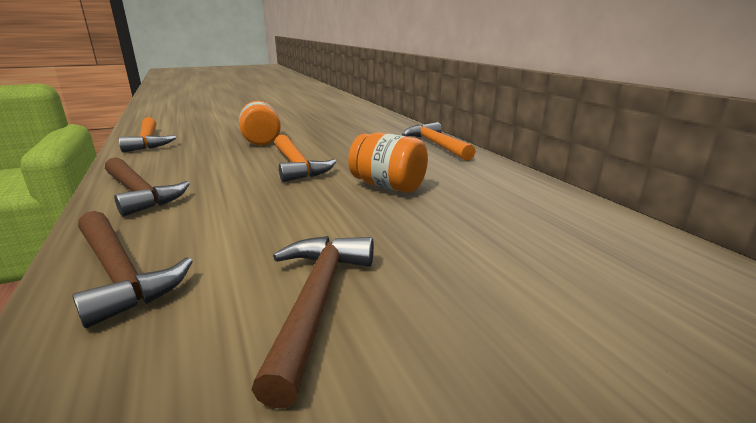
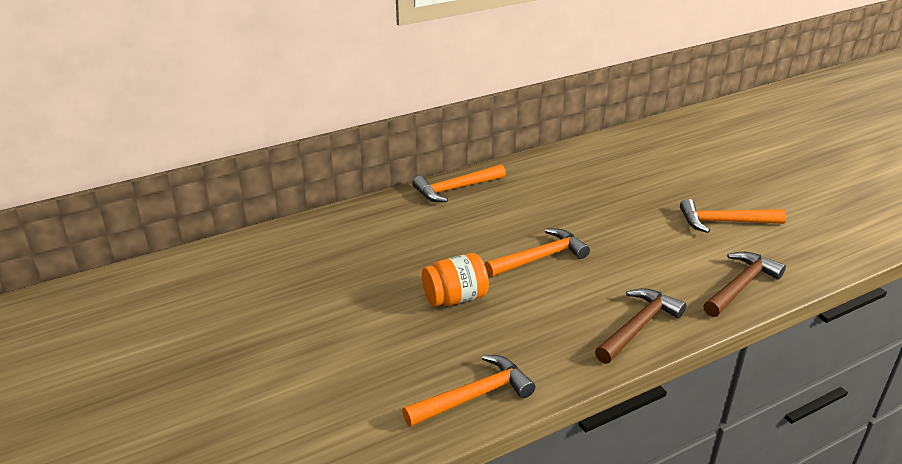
camera: 95 degrees left, 10 degrees up
brown hammer [252,236,374,409] -> orange hammer [680,199,786,233]
orange jar [348,132,428,193] -> none

